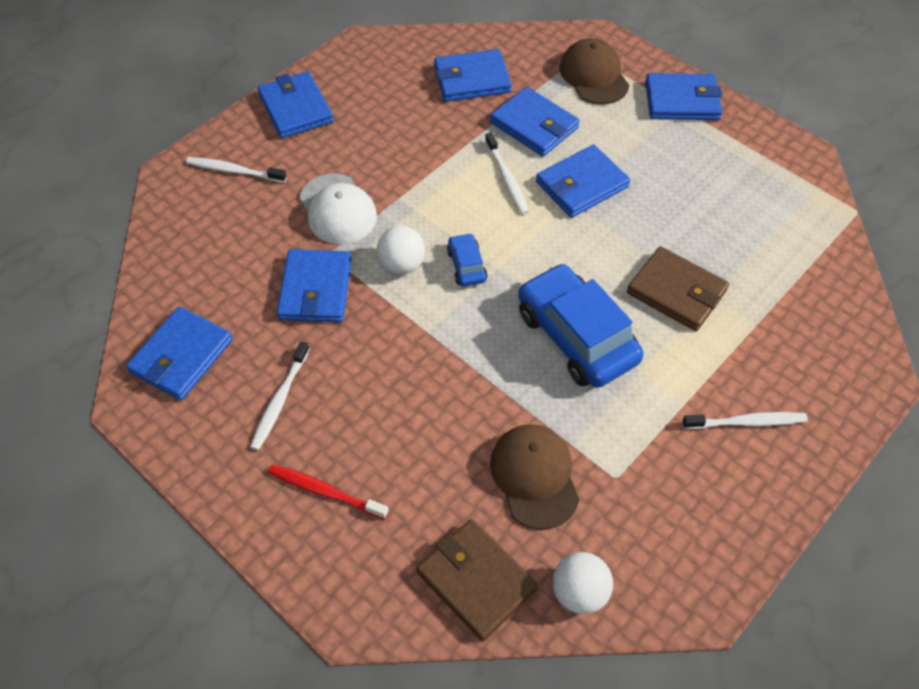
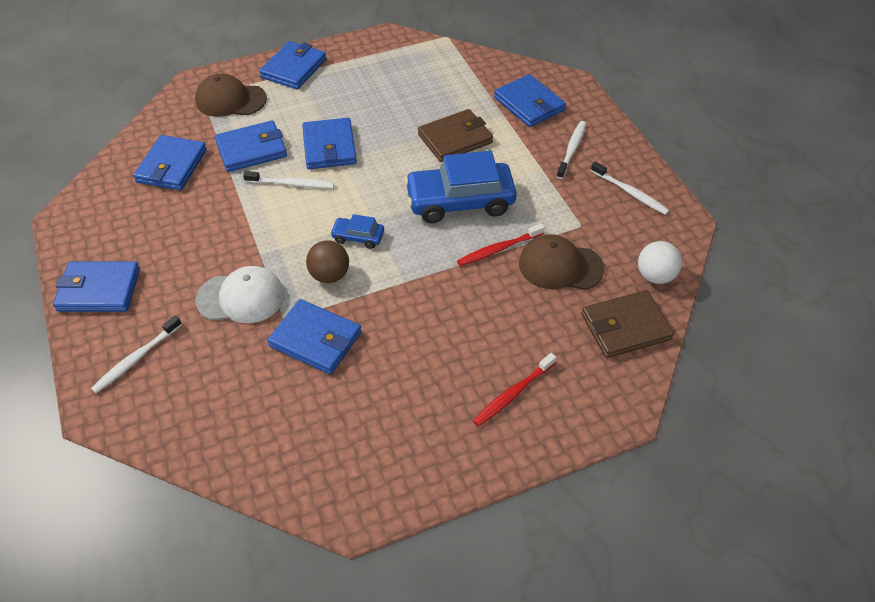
camera: 65 degrees left, 5 degrees down
blue wallet [126,306,233,400] -> blue wallet moved to [494,74,566,127]
white toothbrush [250,341,310,450] -> white toothbrush moved to [591,161,669,215]
white ball [377,226,425,274] -> brown ball [306,240,349,283]
none -> red toothbrush [457,223,545,266]

